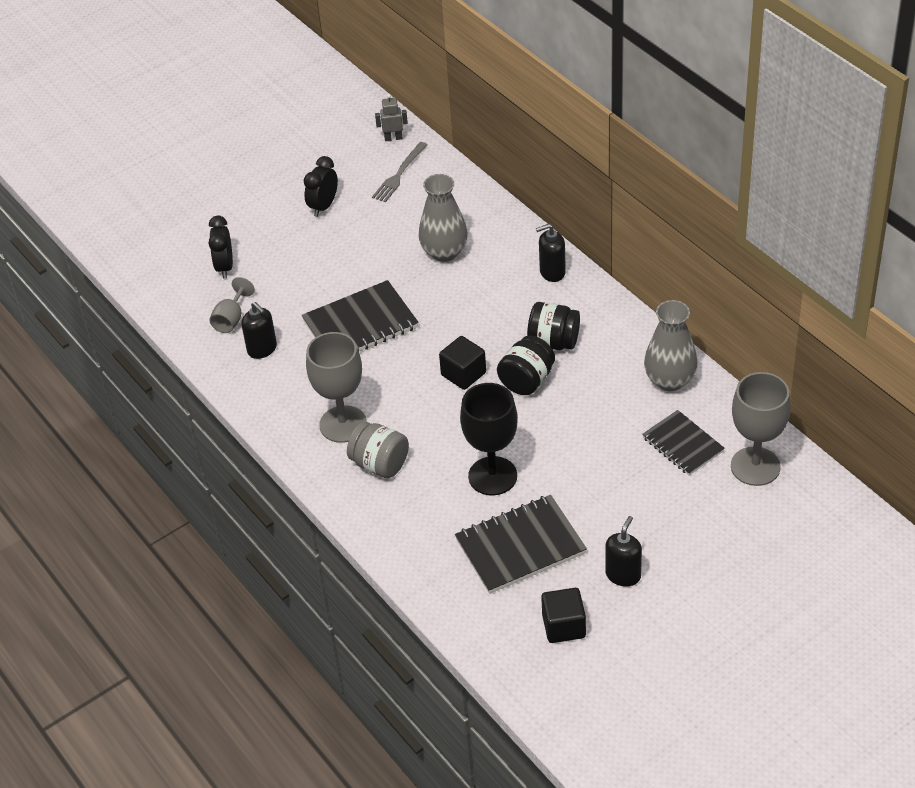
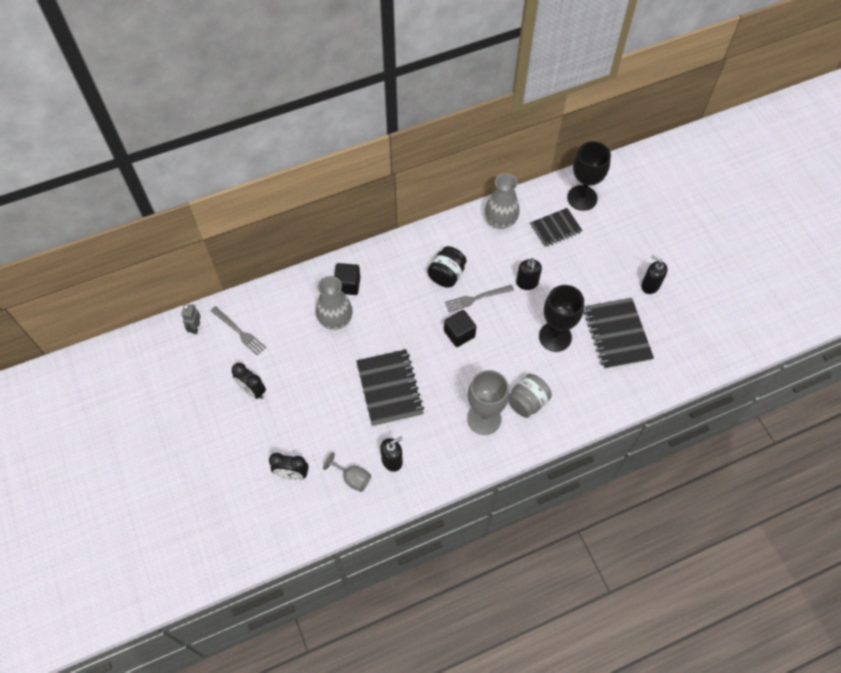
camera: 80 degrees left, 15 degrees up
black jar [497,335,555,395] -> grey fork [445,285,514,312]
black soap dispenser [536,224,566,282] -> black soap dispenser moved to [516,258,542,290]
black cube [541,588,586,643] -> black cube moved to [334,263,360,295]
grey goblet [731,372,791,486] -> black goblet [567,141,611,211]

